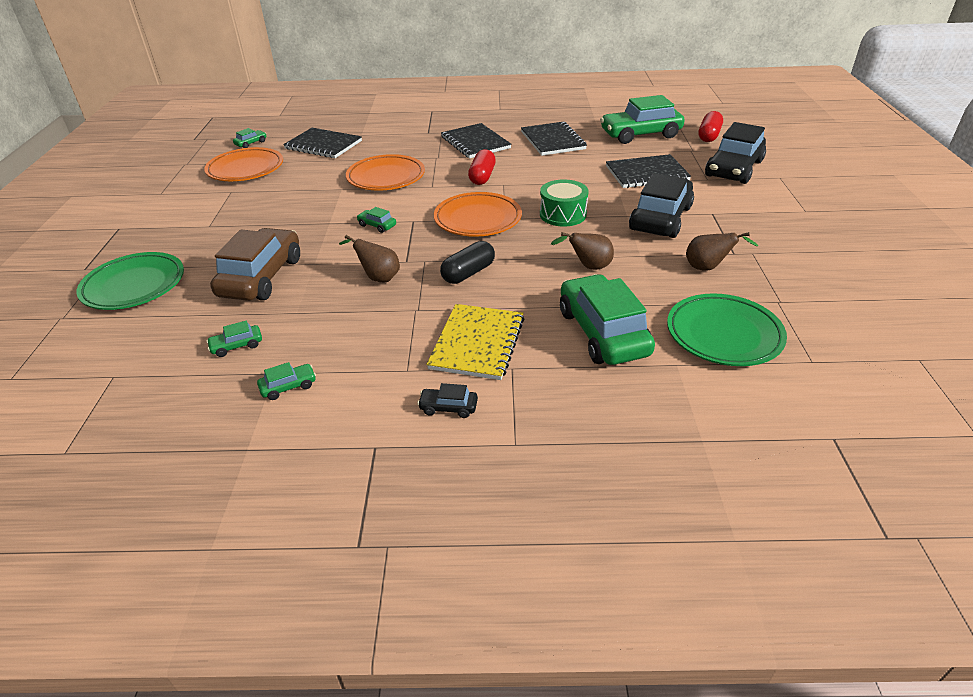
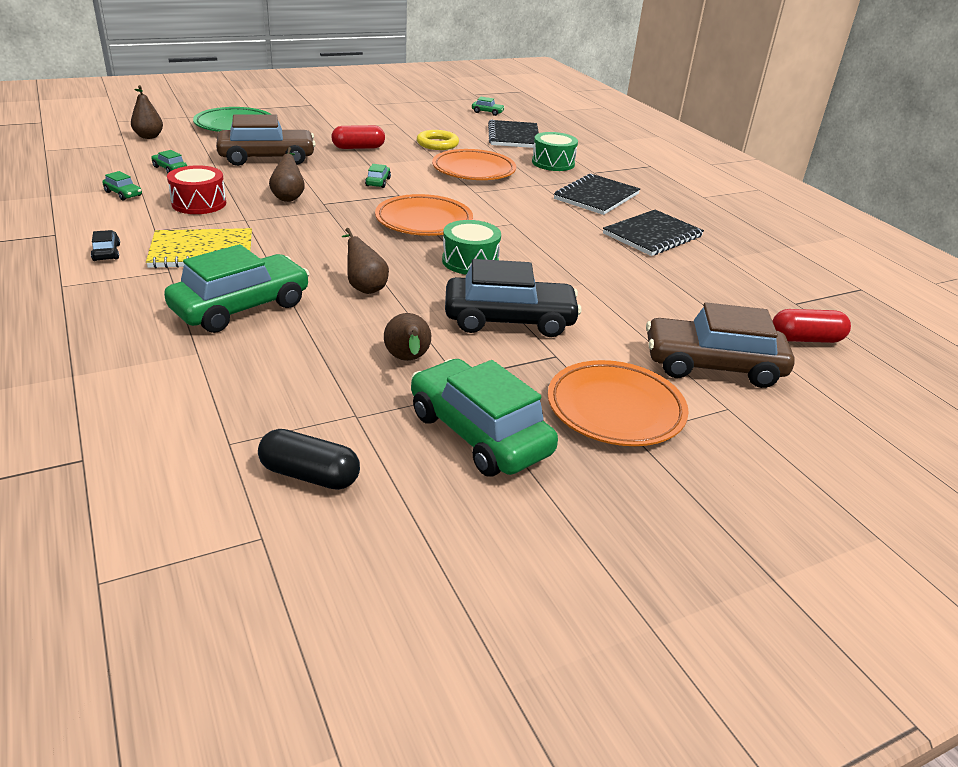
camera: 60 degrees right, 5 degrees down
orange plate [204,147,283,181] -> orange plate moved to [548,360,689,446]
black capsule [440,241,495,284] -> black capsule moved to [258,429,360,490]
red capsule [468,149,496,185] -> red capsule moved to [331,125,385,149]
green car [600,95,685,144] -> green car moved to [411,359,558,477]
black notebook [606,154,691,188] -> none
green plate [667,293,787,366] -> none
black car [705,122,766,184] -> brown car [646,303,795,388]
none -> brown pear [131,85,163,139]
none -> red drum [167,165,226,214]
none -> yellow ring [417,130,459,150]
none -> green drum [532,132,578,171]

